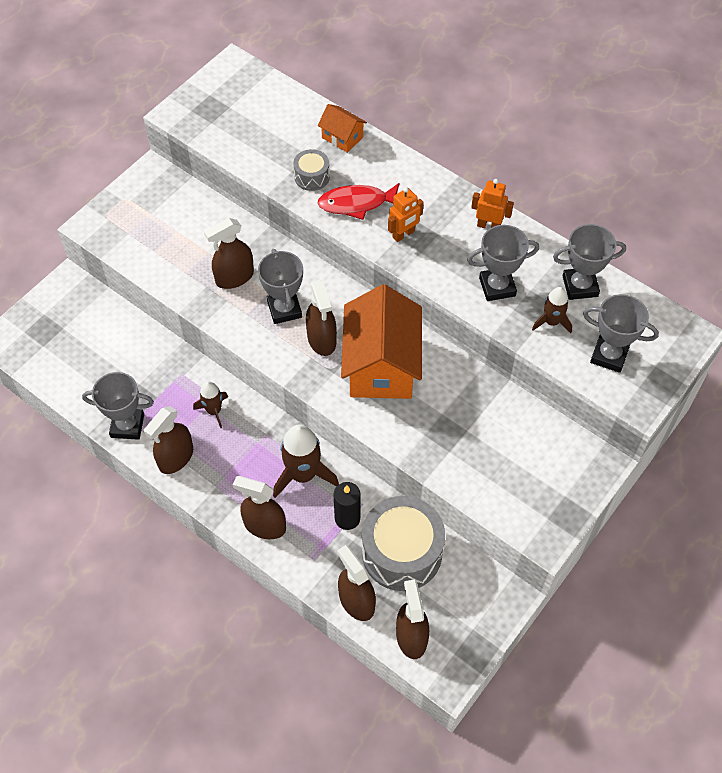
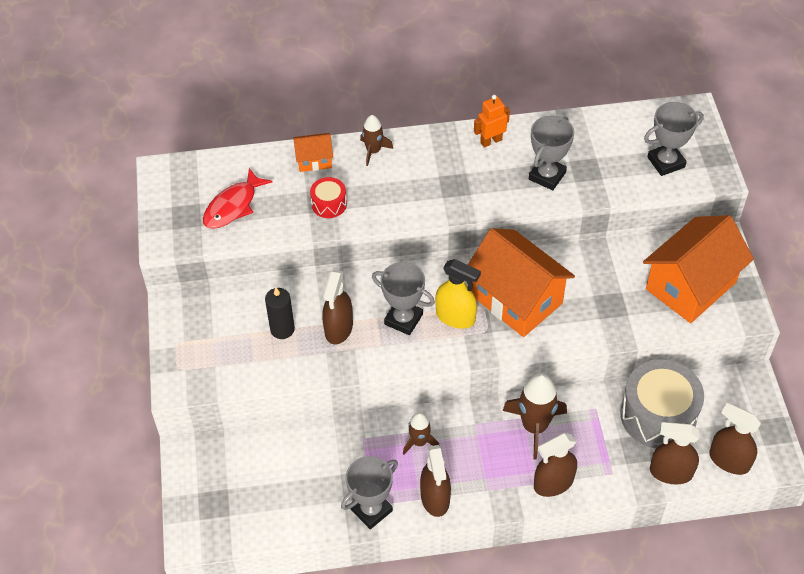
camera: 45 degrees left, 5 degrees down
grey drum [293,149,330,191] -> red drum [310,177,347,218]
brown spray bottle [306,280,337,356] -> yellow spray bottle [435,259,481,329]
red fish [317,183,399,220] -> red fish moved to [203,168,273,229]
black candle [334,482,360,530] -> black candle moved to [265,287,295,339]
orange robot [388,187,424,242] -> none
brown rocket [532,287,572,333] -> brown rocket moved to [360,115,393,166]
grey trophy [553,224,626,300] -> none
none -> orange house [643,215,754,323]

